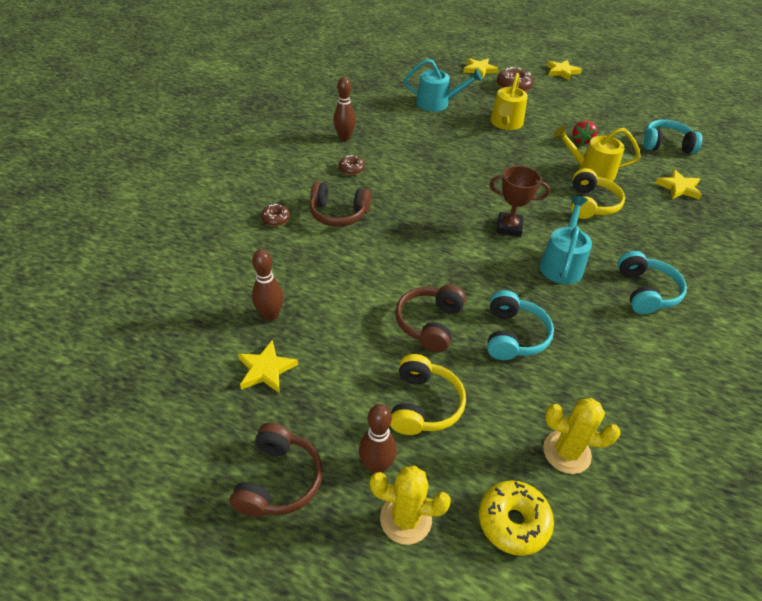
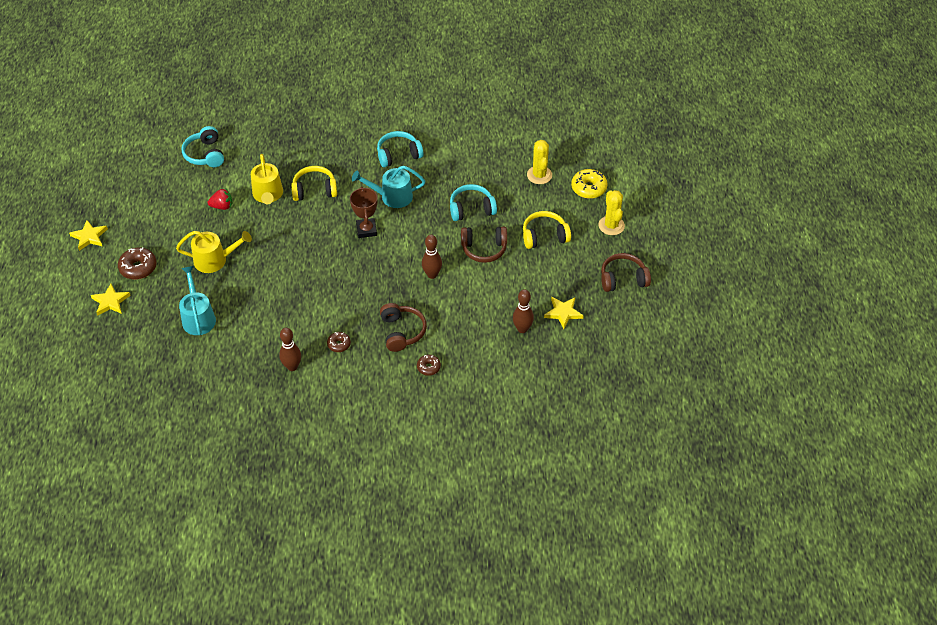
camera: 110 degrees left, 5 degrees up
brown bowling pin [359,404,397,474] -> brown bowling pin moved to [422,235,442,279]
yellow star [656,169,702,200] -> none

